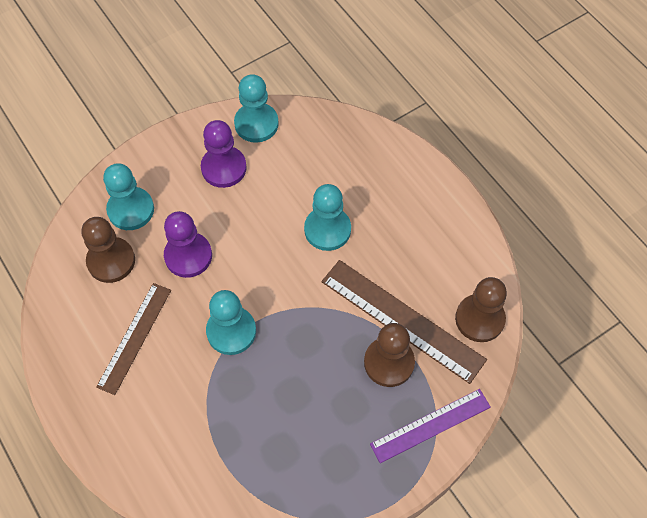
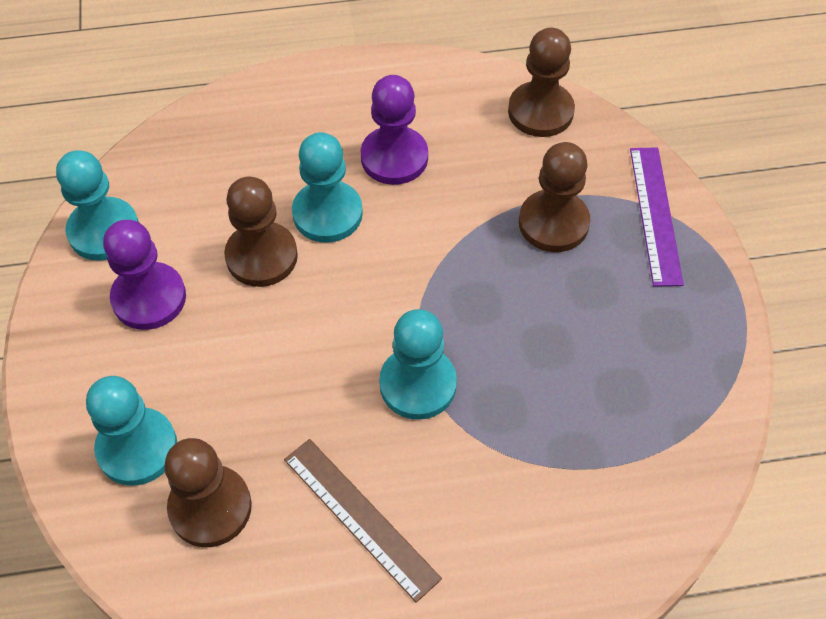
camera: 65 degrees left, 5 degrees down
purple pawn [164,211,212,278] -> purple pawn moved to [361,75,428,185]
brown ruler [321,260,487,384] -> none
none -> brown pawn [224,177,298,287]

